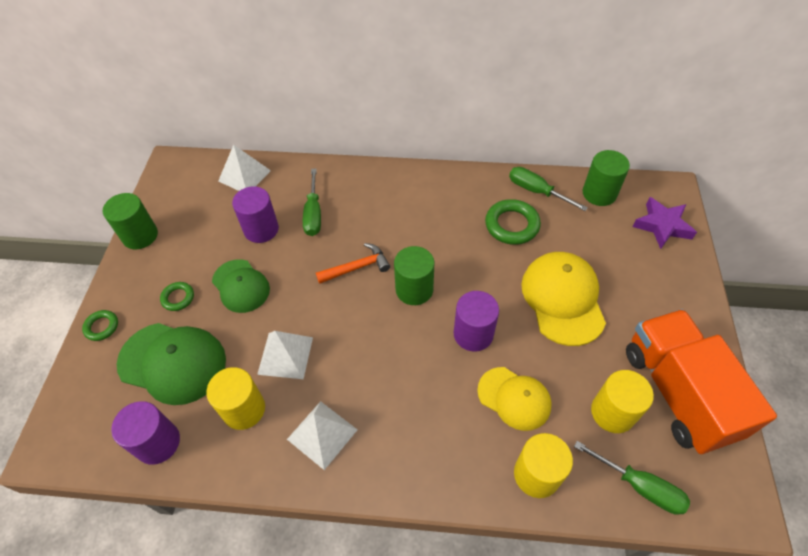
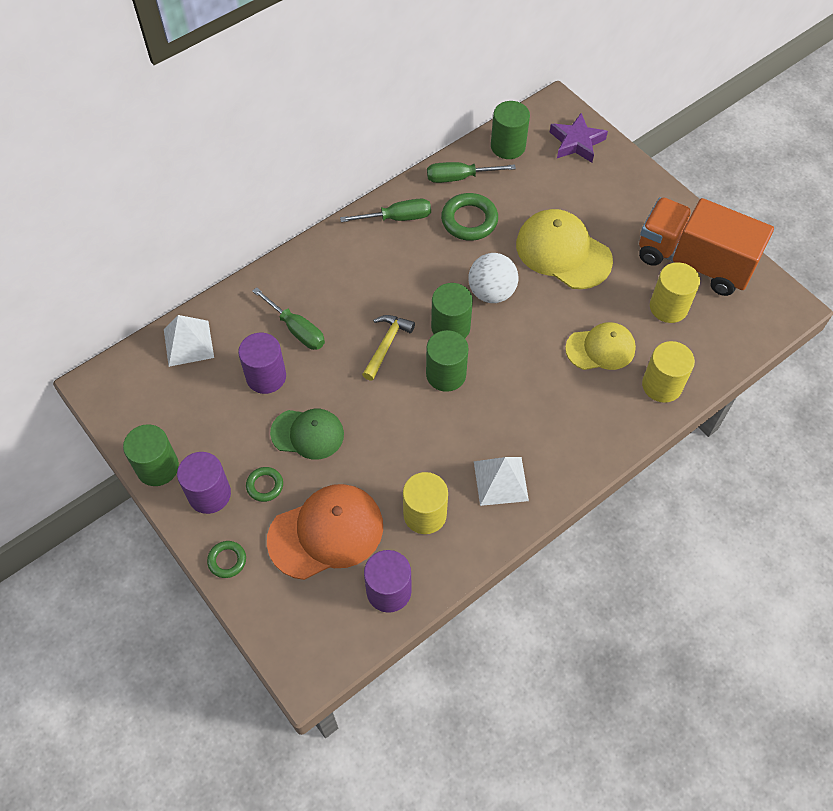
camera: 45 degrees left, 5 degrees up
green cap [117,323,226,405] -> orange cap [267,484,383,580]
white pyramid [257,331,313,379] -> none
orange hammer [316,243,390,284] -> yellow hammer [362,315,415,381]
purple cylinder [454,291,499,352] -> purple cylinder moved to [177,452,231,514]
green screwdriver [574,441,690,515] -> green screwdriver moved to [340,199,431,222]
none -> green cylinder [426,330,469,392]
none -> white ball [469,253,518,303]

